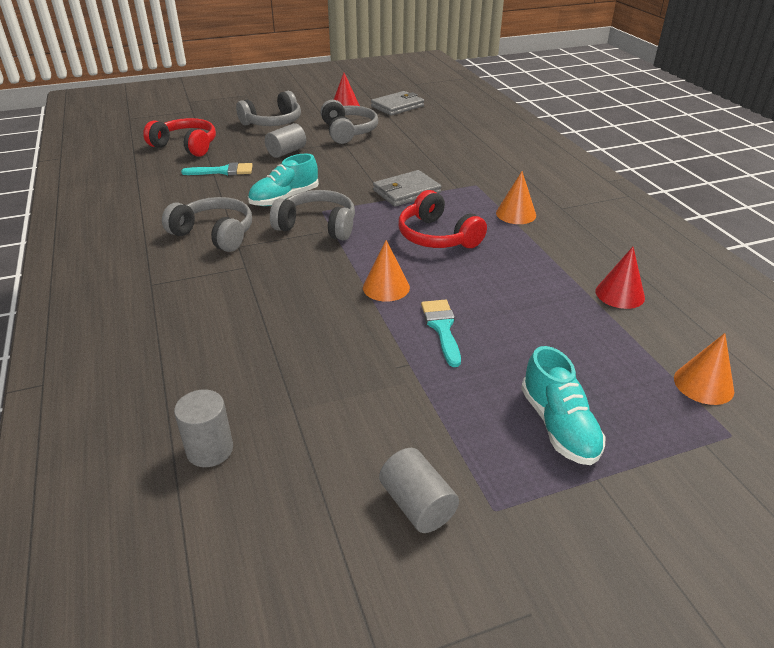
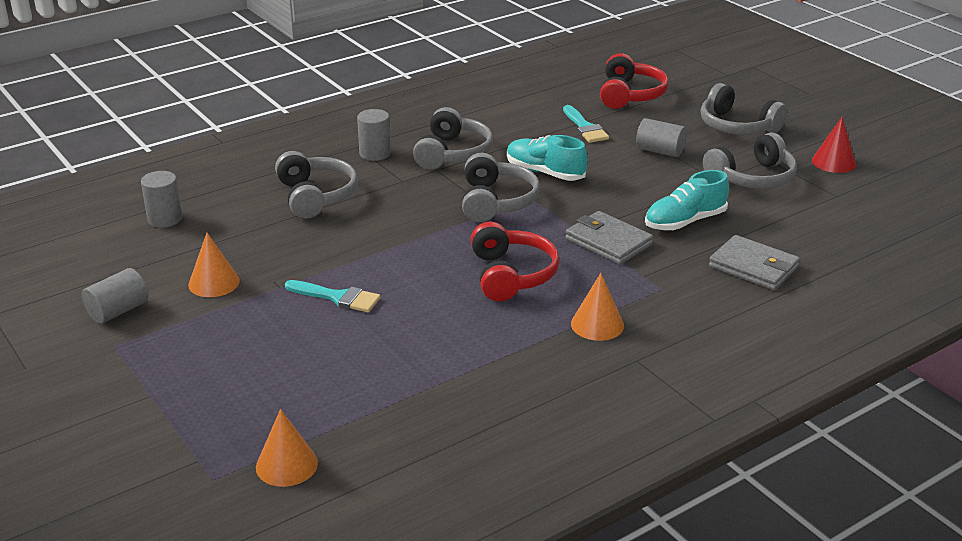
camera: 75 degrees right, 5 degrees down
orange cone [363,240,410,302] -> orange cone moved to [188,233,240,297]
grey wallet [371,91,424,116] -> grey wallet moved to [709,235,800,290]
red headphones [398,190,487,248] -> red headphones turned 135 degrees clockwise [471,222,559,301]
turquoise brush [421,300,461,367] -> turquoise brush turned 45 degrees clockwise [285,280,381,312]
turquoise shoe [521,346,606,465] -> turquoise shoe moved to [645,170,729,230]
red cone [596,247,645,309] -> none
none -> grey headphones [275,151,358,218]
none -> grey cylinder [357,109,391,161]

